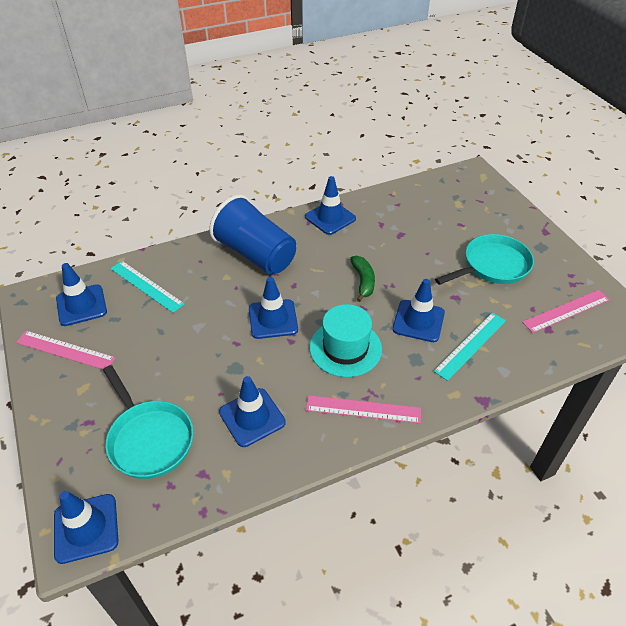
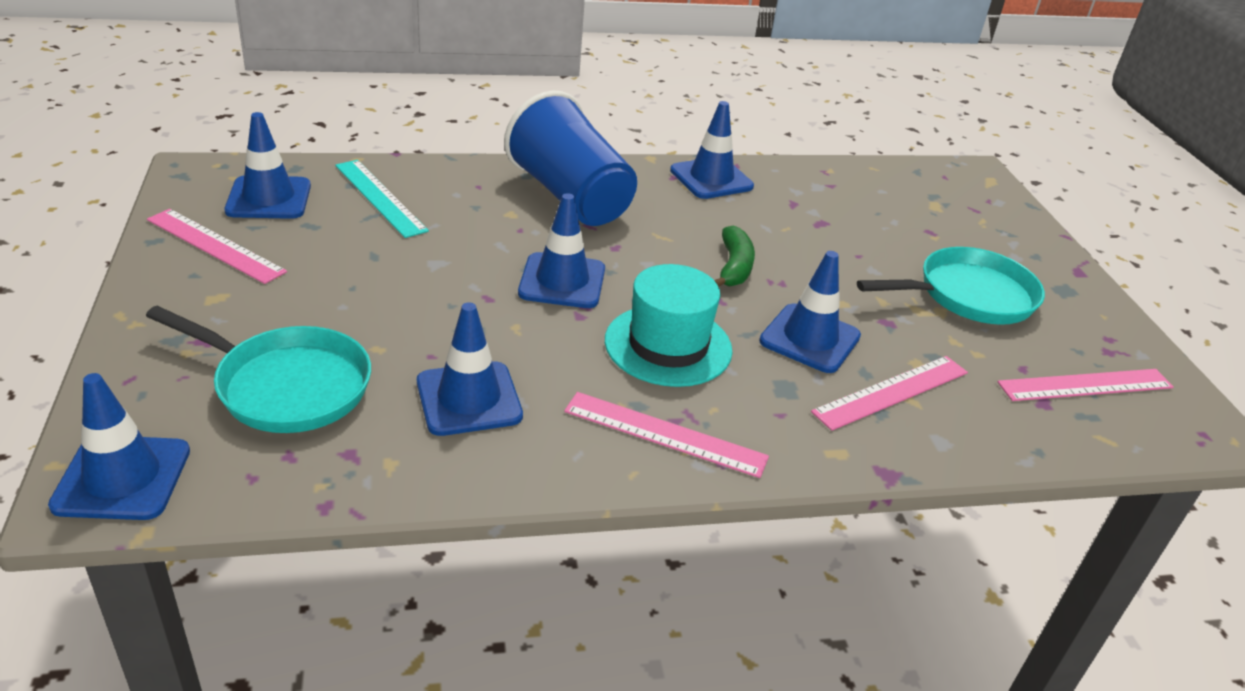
camera: 10 degrees right, 10 degrees down
turquoise pan [103,365,194,479] -> turquoise pan turned 45 degrees counterclockwise [146,306,371,433]
turquoise ruler [434,313,506,381] -> pink ruler [811,356,968,431]

